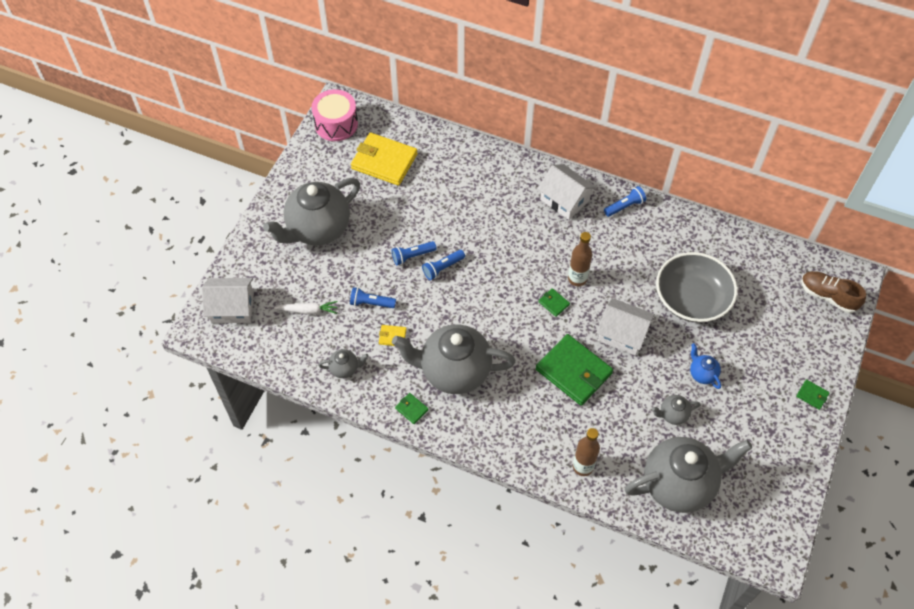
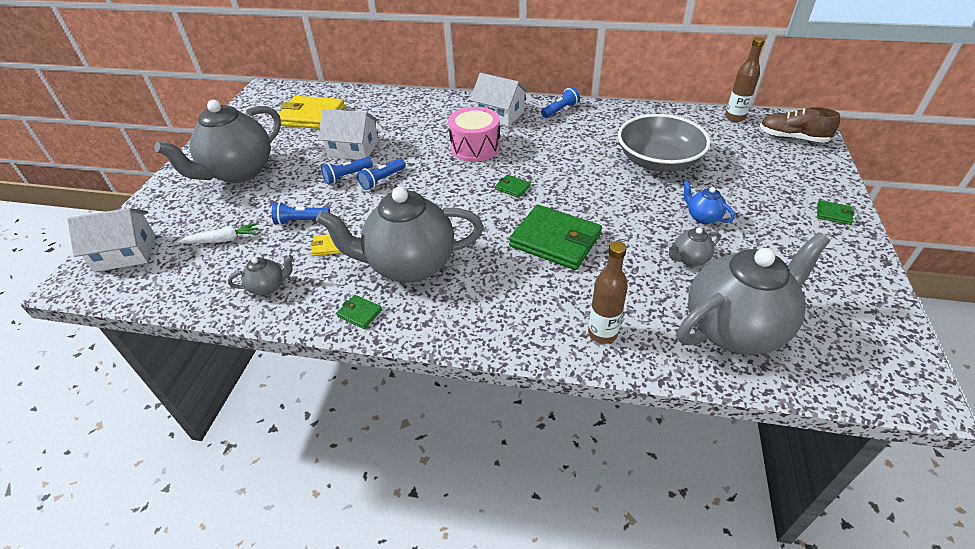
camera: 10 degrees left, 15 degrees down
pink drum [312,89,358,141] -> pink drum moved to [448,107,500,162]
brown bottle [568,232,592,286] -> brown bottle moved to [725,37,765,122]
white house [597,298,655,356] -> white house moved to [318,109,379,160]

